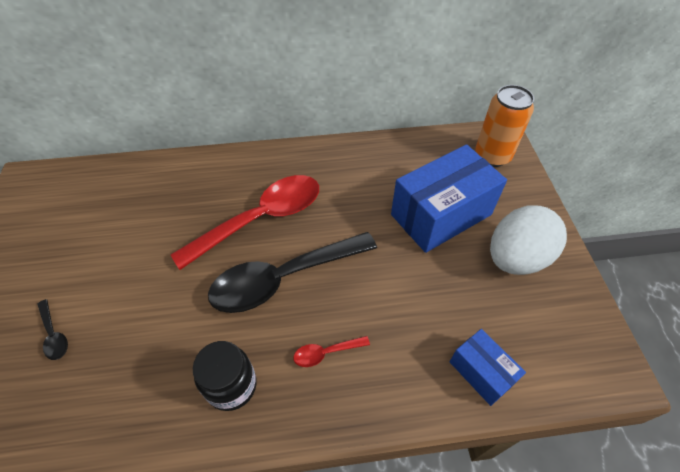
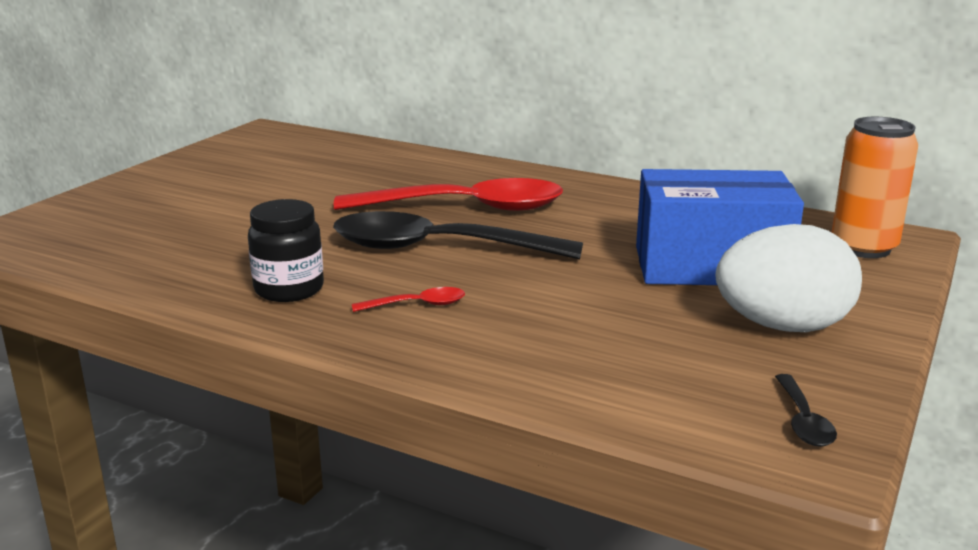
camera: 35 degrees right, 30 degrees down
black spoon [37,299,68,360] -> black spoon moved to [775,374,837,447]
red spoon [294,336,370,367] -> red spoon turned 150 degrees clockwise [352,287,465,312]
blue box [450,329,526,406] -> none

